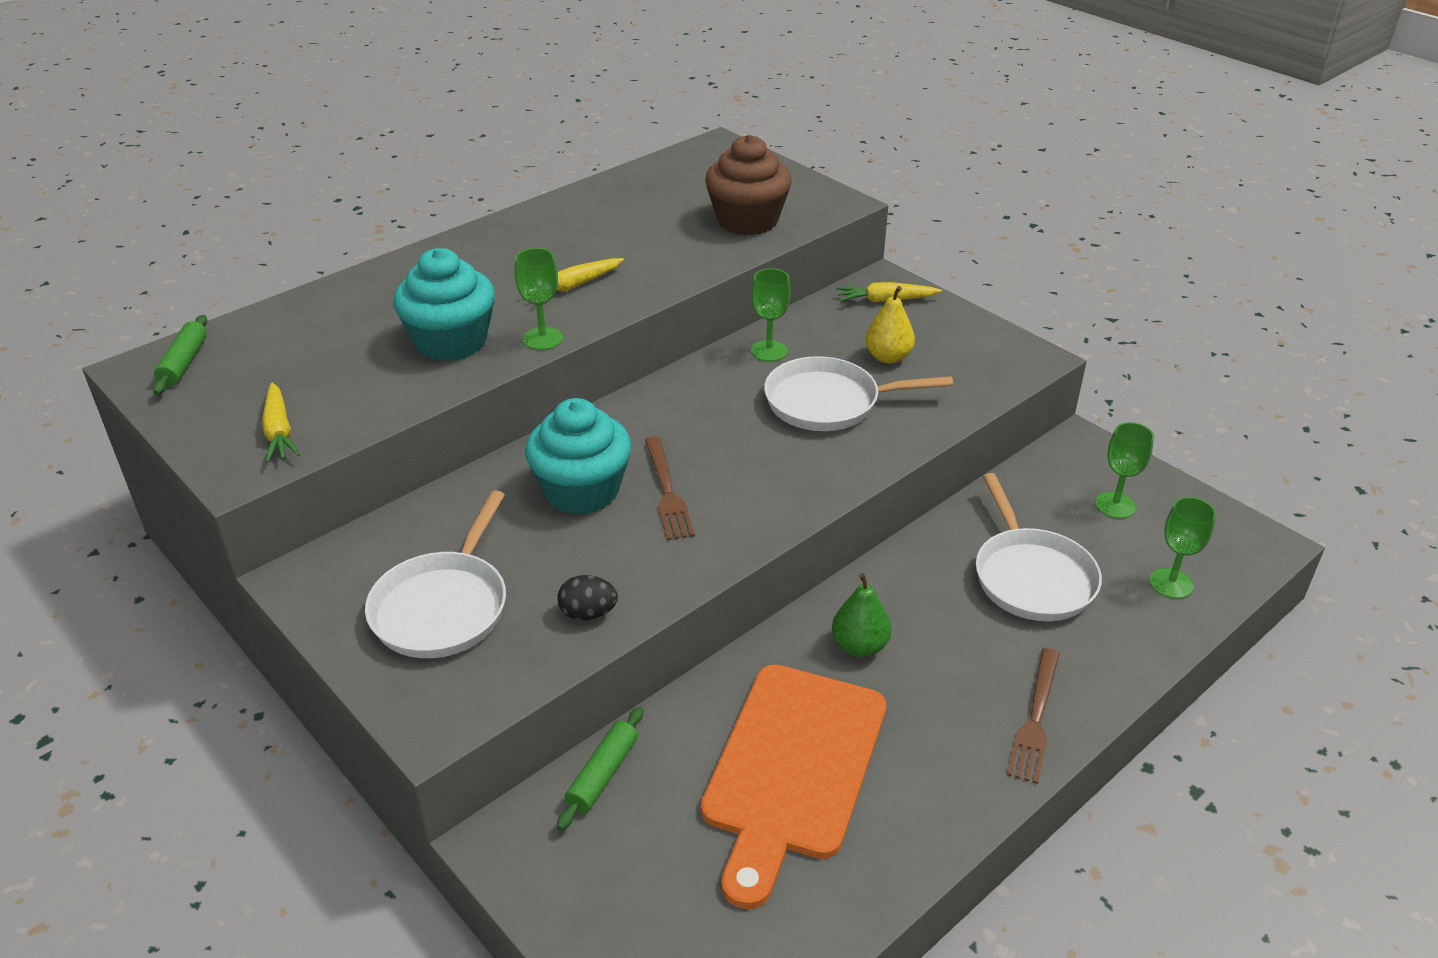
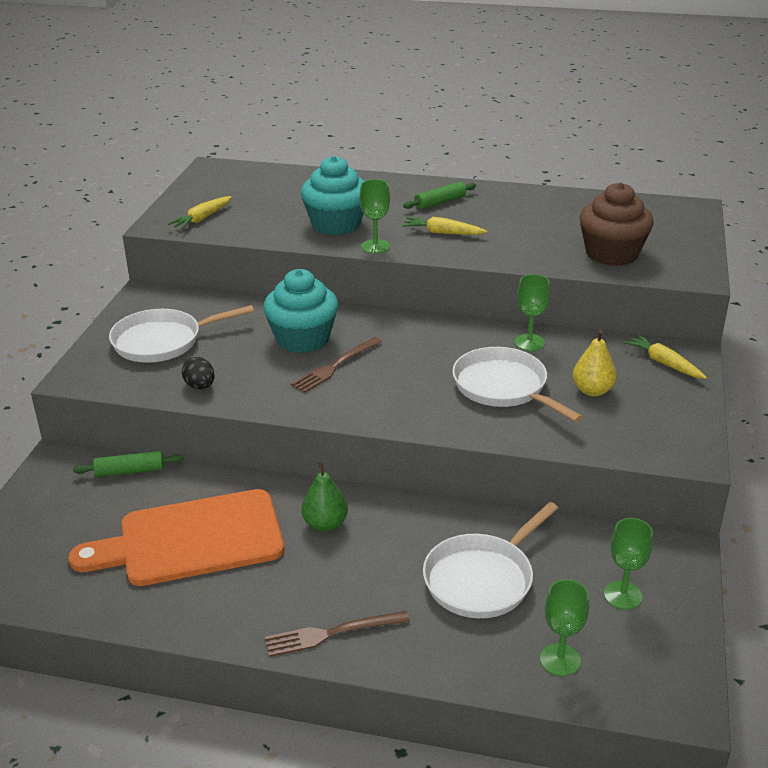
camera: 55 degrees right, 5 degrees down
green rolling pin [153,315,207,395] -> green rolling pin moved to [403,182,476,210]

